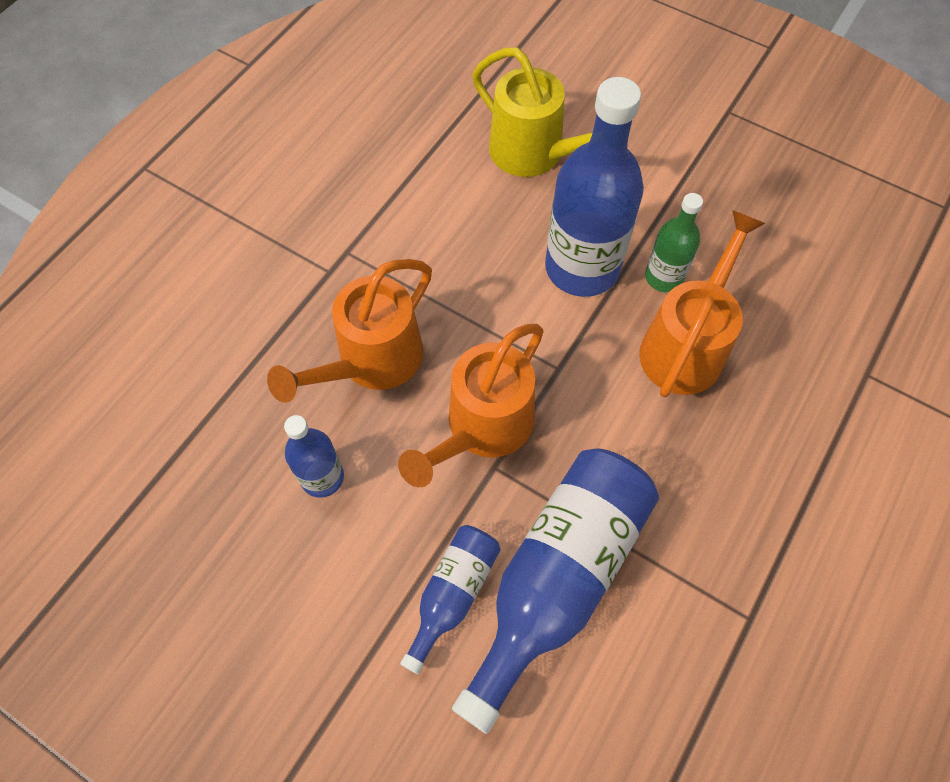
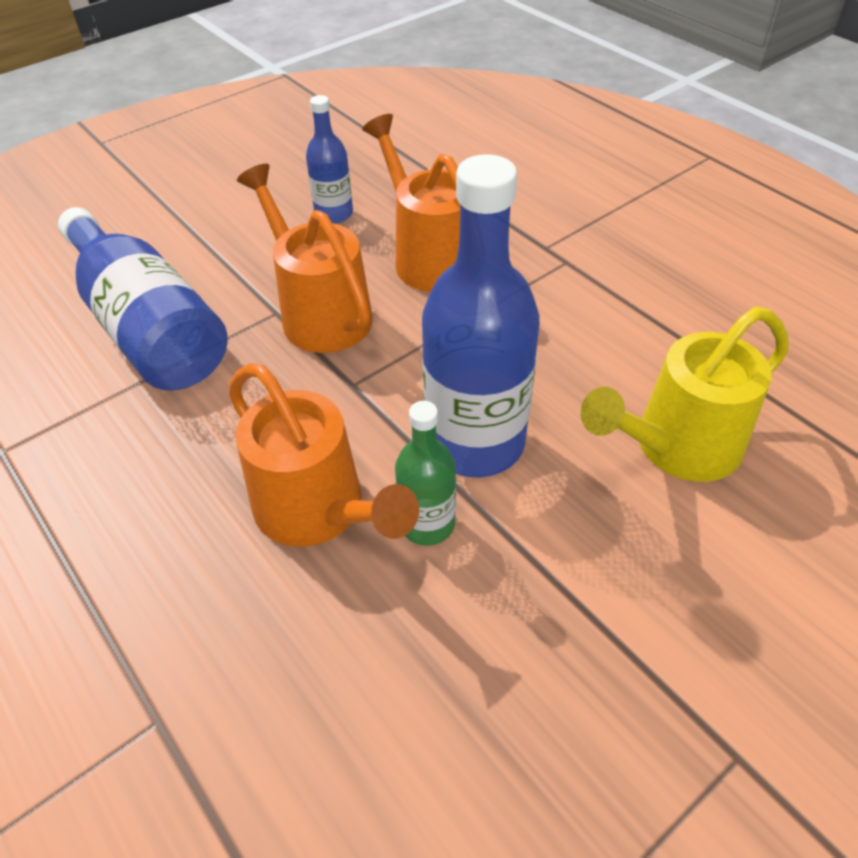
camera: 110 degrees right, 15 degrees down
blue bottle [400,525,501,675] -> none

